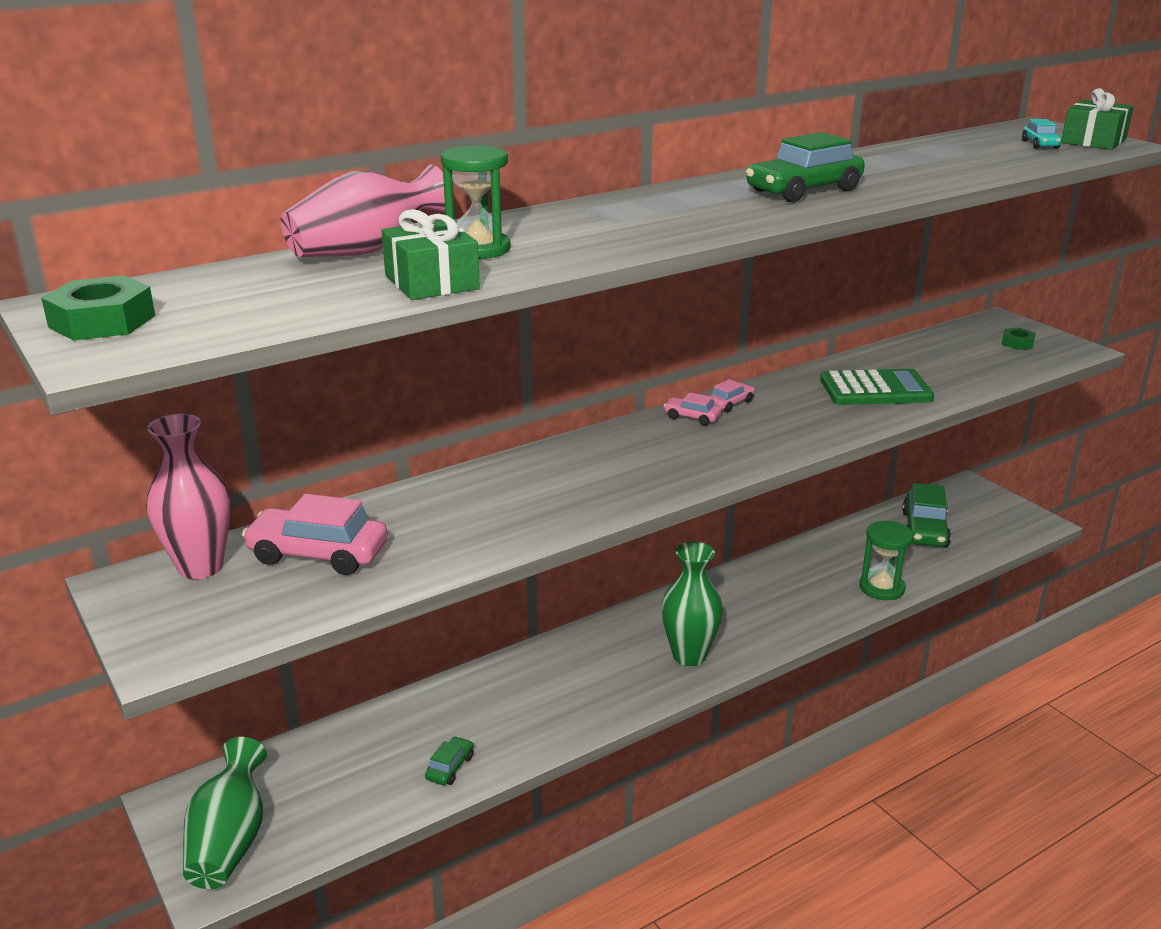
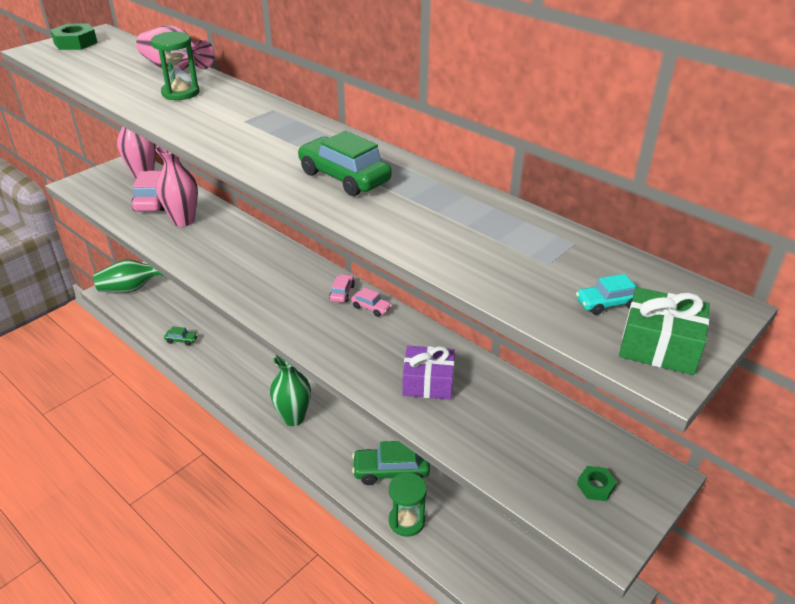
camera: 75 degrees right, 10 degrees up
green gift [382,209,480,300] -> none
green calculator [820,369,934,405] -> purple gift [402,346,455,400]
green car [902,483,951,547] -> green car moved to [352,441,430,485]
none -> pink vase [155,146,198,227]

